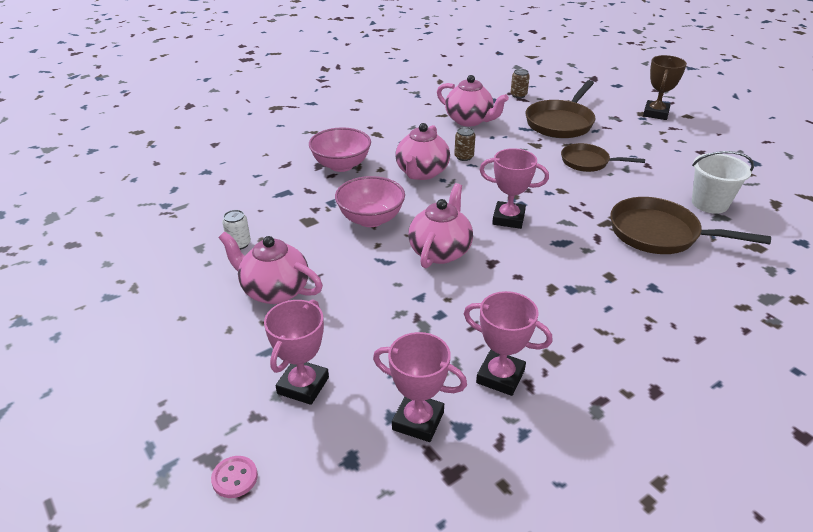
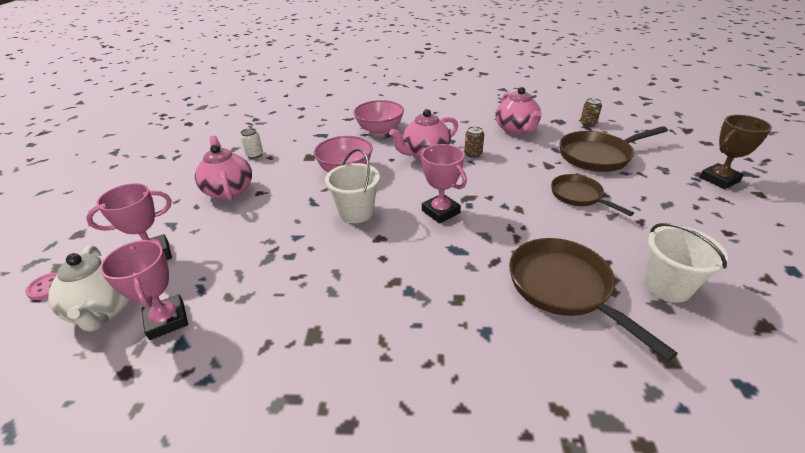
camera: 40 degrees right, 0 degrees up
pink teapot [408,183,473,268] -> white bucket [325,149,380,223]
pink trophy [464,291,553,396] -> none
none -> white teapot [48,245,131,331]

